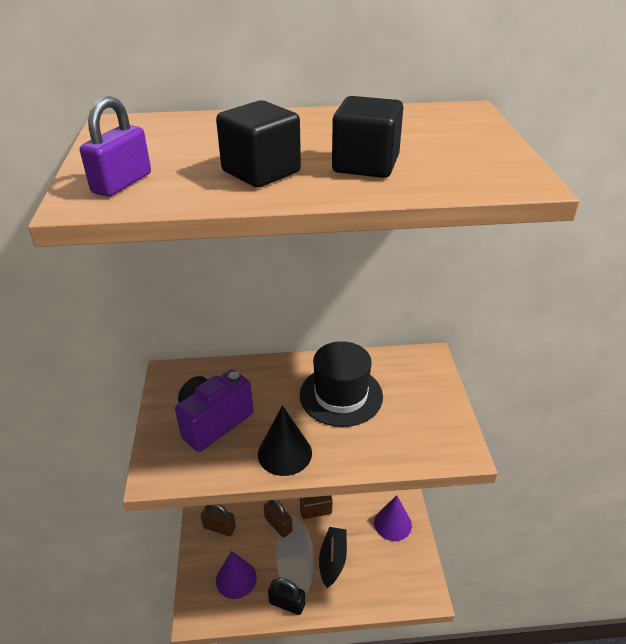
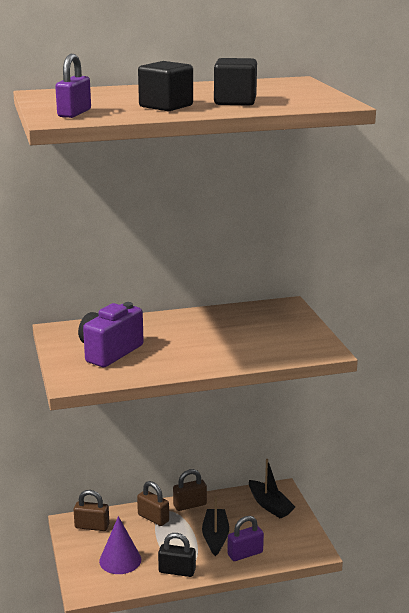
camera: 10 degrees left, 15 degrees down
black cone [258,405,312,476] -> none
black hat [300,341,383,427] -> none
purple cone [374,495,412,541] -> black boat [249,459,295,519]
none -> purple padlock [227,516,264,561]

